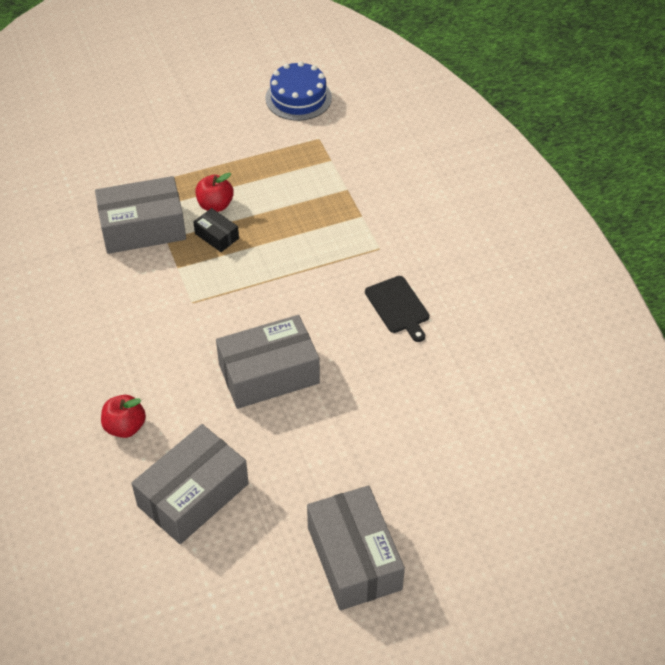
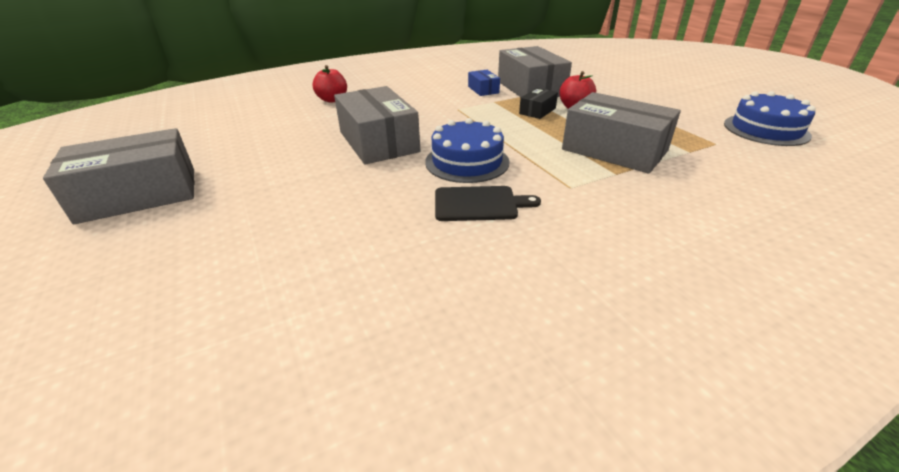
camera: 85 degrees right, 15 degrees down
grey box [132,424,249,544] -> grey box moved to [562,92,681,174]
black cutting board [365,276,429,342] -> black cutting board turned 150 degrees counterclockwise [435,186,541,221]
none -> blue cake [425,118,510,183]
none -> blue box [468,70,500,96]

